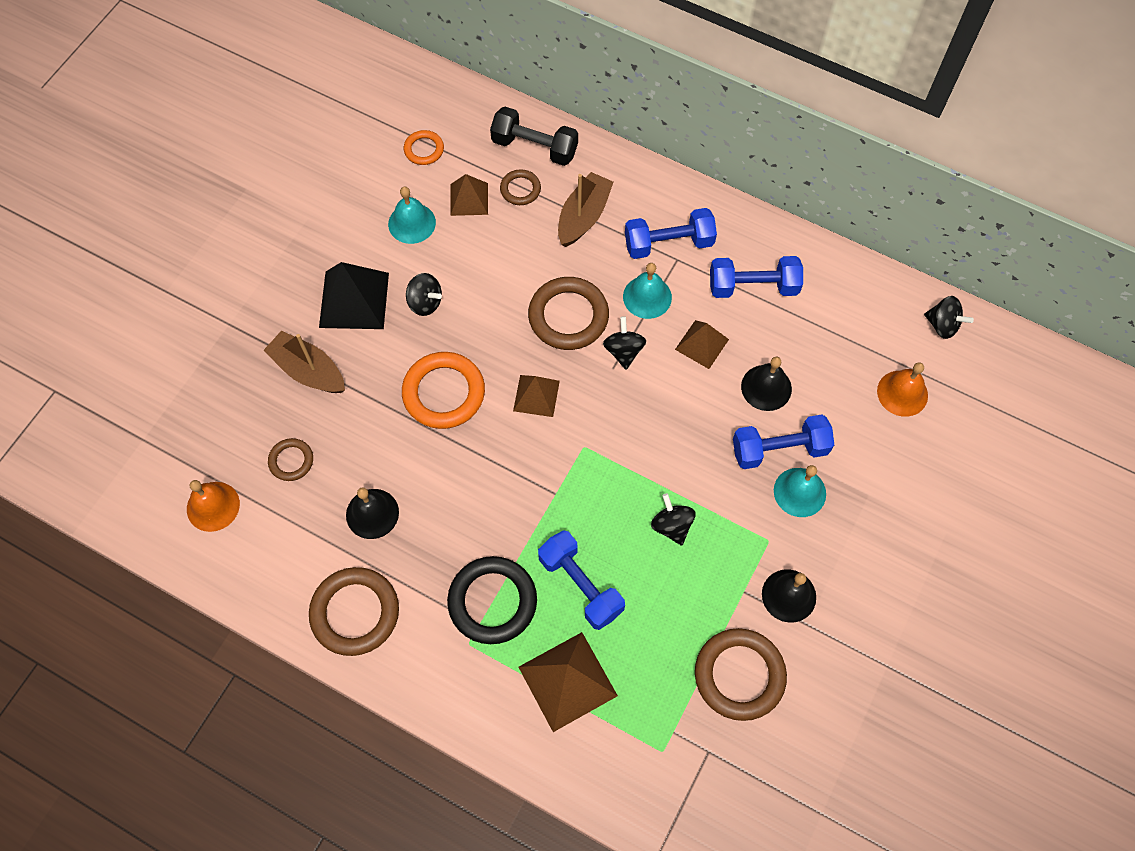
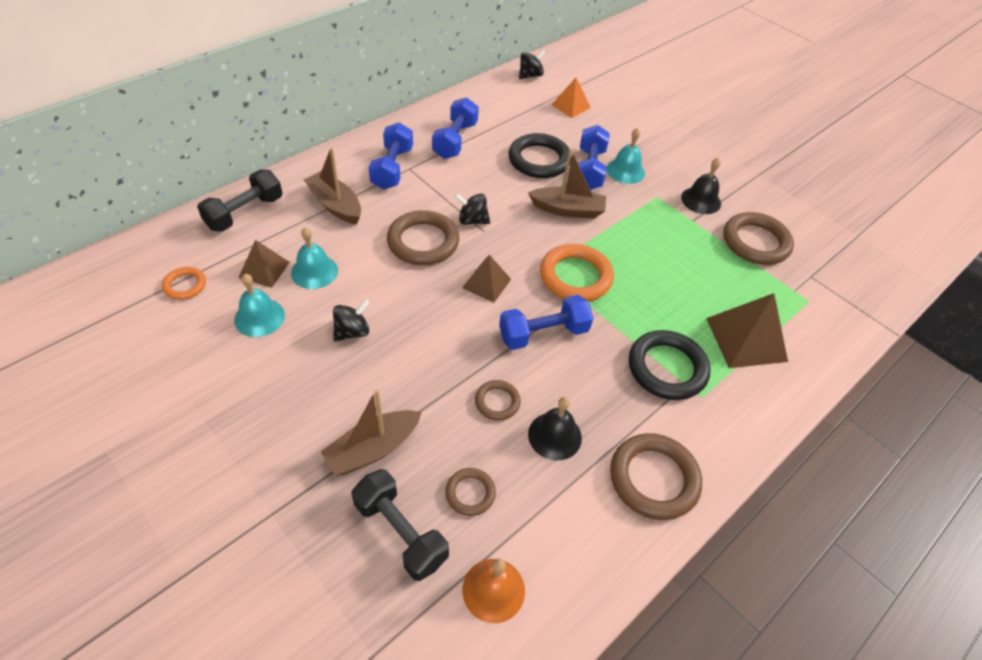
camera: 75 degrees left, 15 degrees down
black pyramid [319,262,389,329] -> none
orange ring [402,352,485,429] -> orange ring moved to [540,244,614,301]
brown ring [500,169,541,205] -> brown ring moved to [475,380,521,421]
blue dumbbell [538,530,625,630] -> blue dumbbell moved to [499,295,593,350]
turquoise bell [623,263,672,319] -> turquoise bell moved to [291,227,338,289]
black spinning top [651,493,696,546] -> none
brown pyramid [675,320,729,369] -> none
black bell [741,357,792,411] -> black ring [509,133,572,178]
orange bell [877,362,928,417] -> orange pyramid [552,78,591,118]
none -> black dumbbell [352,469,449,581]
none -> brown boat [528,148,606,219]

